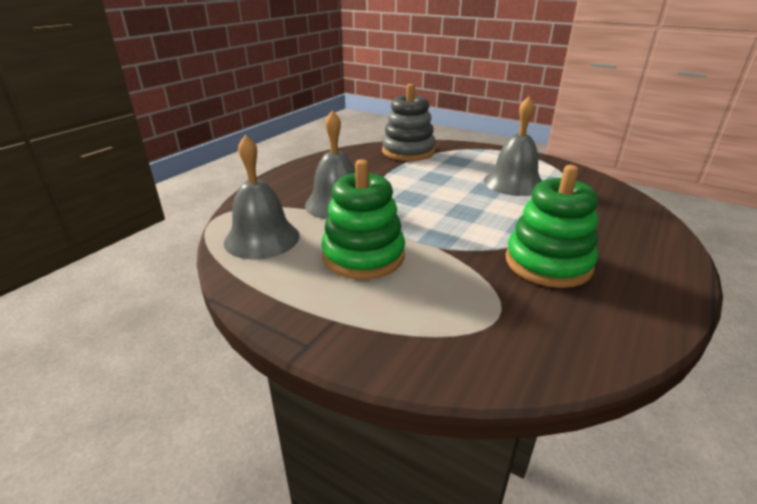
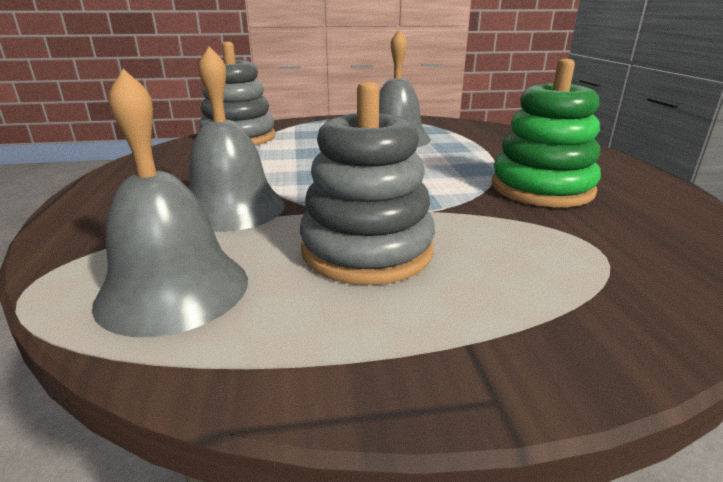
camera: 40 degrees left, 5 degrees down
green stacking toy [321,159,405,279] -> grey stacking toy [300,81,435,285]

